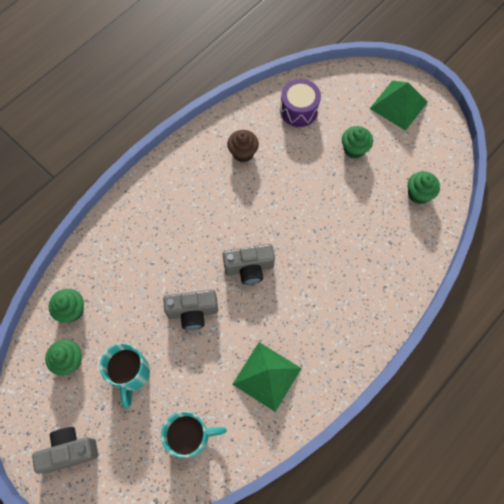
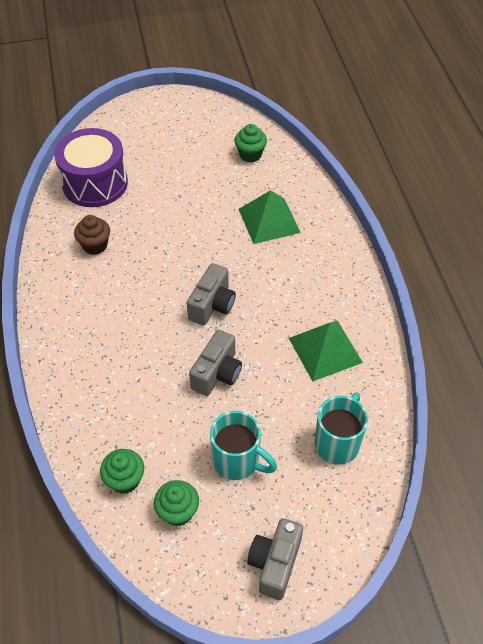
camera: 55 degrees left, 15 degrees down
purple drum [280,79,321,127] -> purple drum [54,128,128,207], size x1.53
green cupcake [342,126,373,159] -> none
green pyramid [370,80,428,131] -> green pyramid moved to [239,190,301,244]

